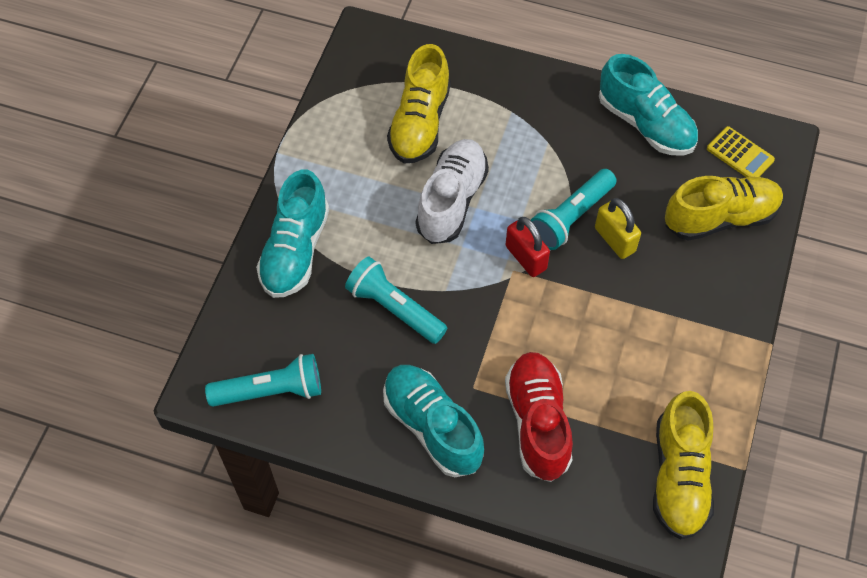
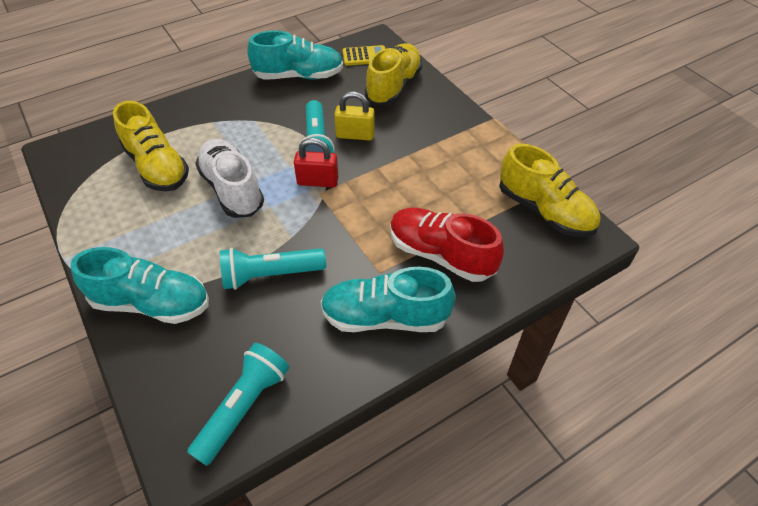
camera: 50 degrees left, 10 degrees down
turquoise shoe [256,170,329,298] -> turquoise shoe turned 45 degrees counterclockwise [71,247,209,324]

